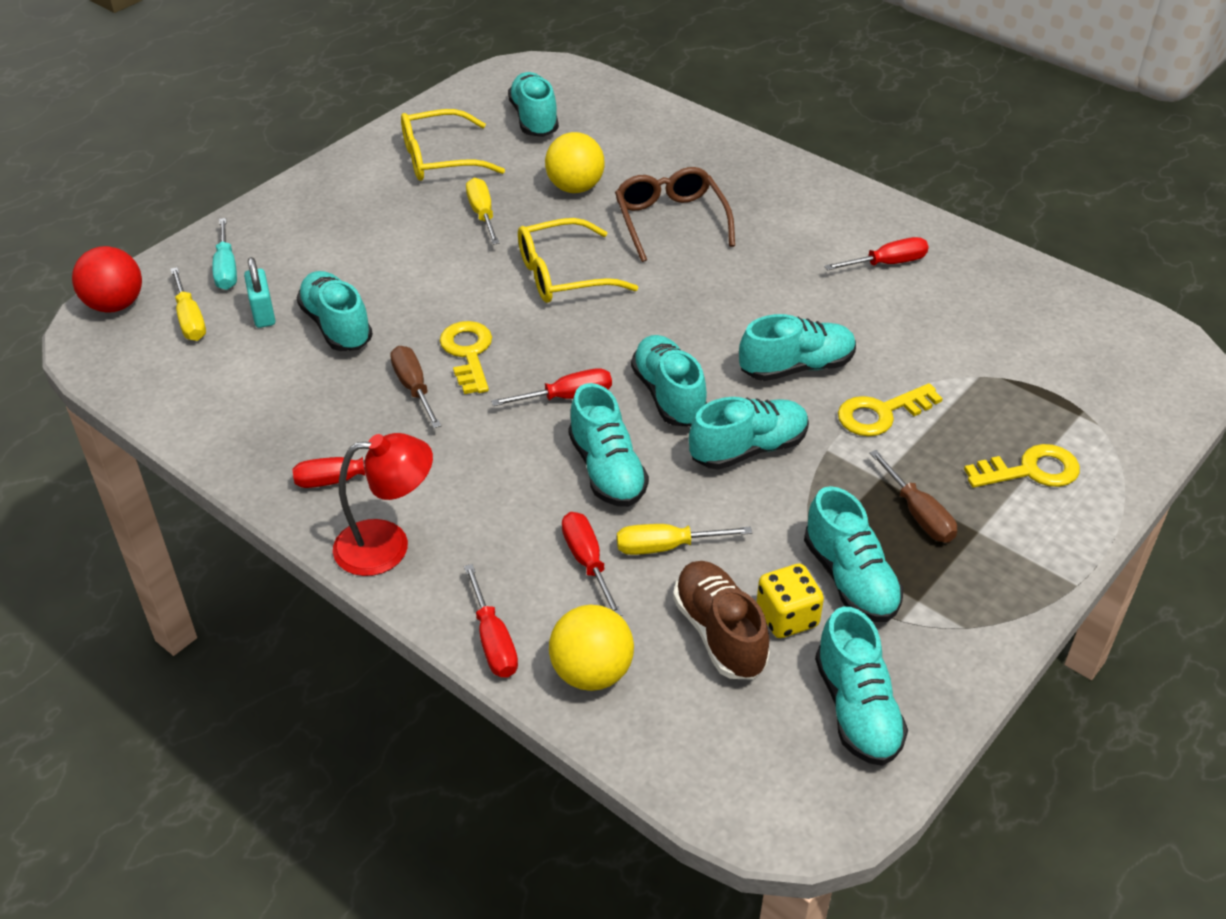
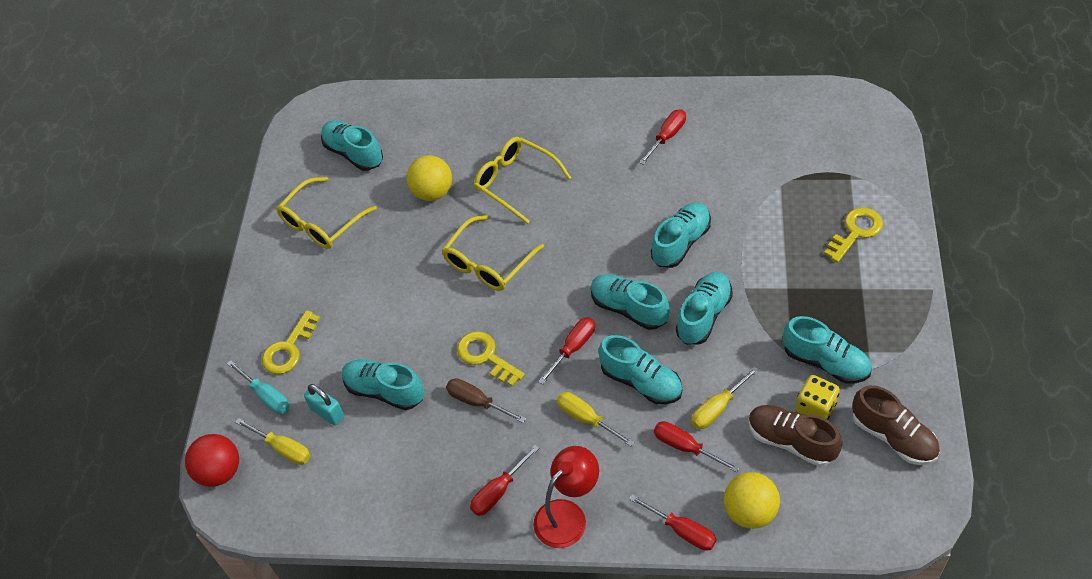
camera: 30 degrees left, 10 degrees up
yellow screwdriver [466,178,500,245] -> yellow screwdriver moved to [557,392,634,446]
brown glasses [615,167,735,262] -> yellow glasses [474,137,571,224]
turquoise shoe [815,607,908,766] -> brown shoe [852,385,940,465]
yellow key [838,383,943,436] -> yellow key moved to [262,310,320,374]
brown screwdriver [869,450,957,543] -> none

